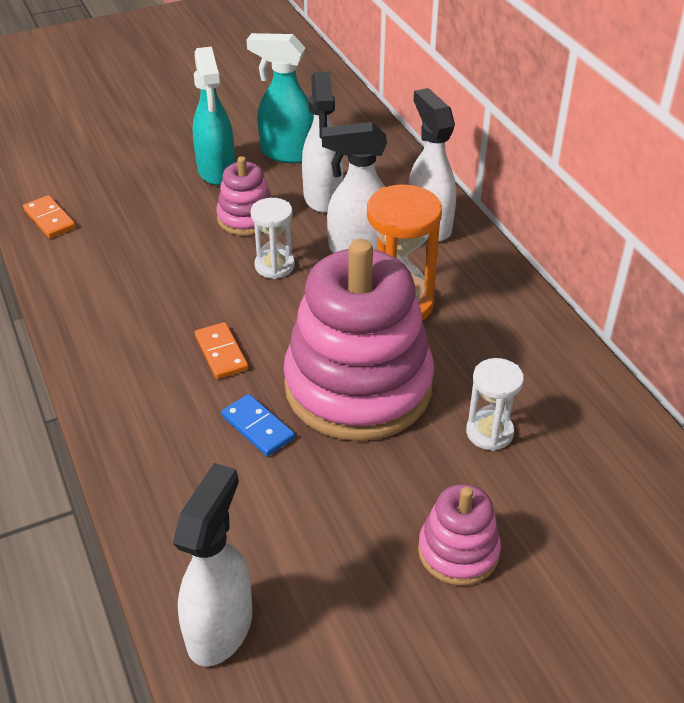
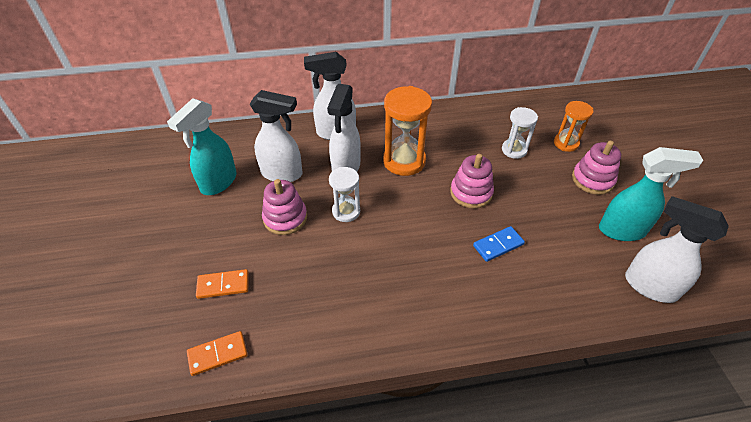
camera: 75 degrees left, 5 degrees up
turquoise spray bottle [192,47,235,185] -> turquoise spray bottle moved to [599,147,704,241]
orange domino [195,322,248,379] -> orange domino moved to [196,269,249,299]
pink stacking toy [284,239,434,441] -> pink stacking toy [450,154,494,208], size x0.47
none -> orange hourglass [554,101,594,152]

